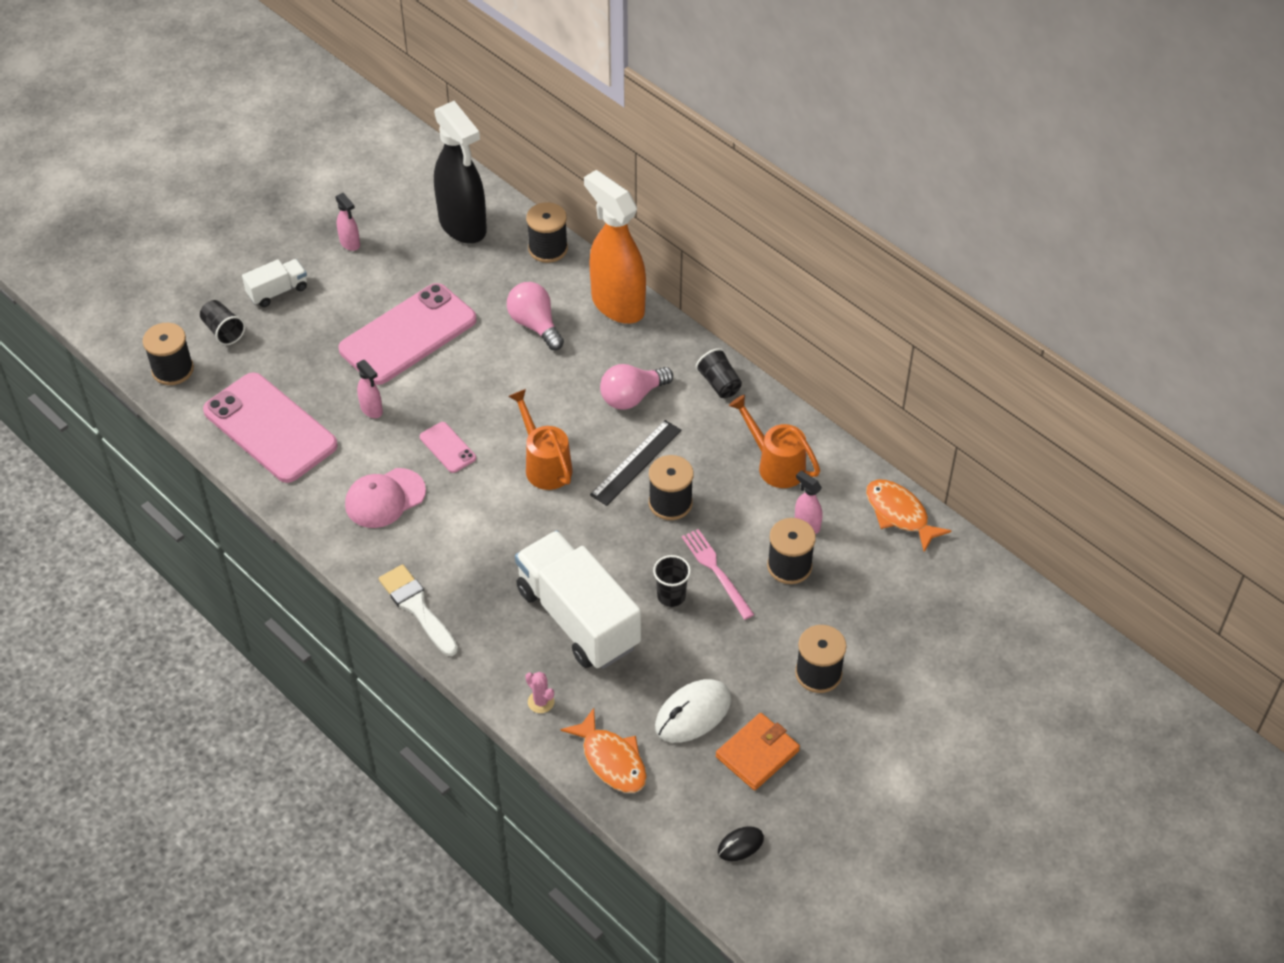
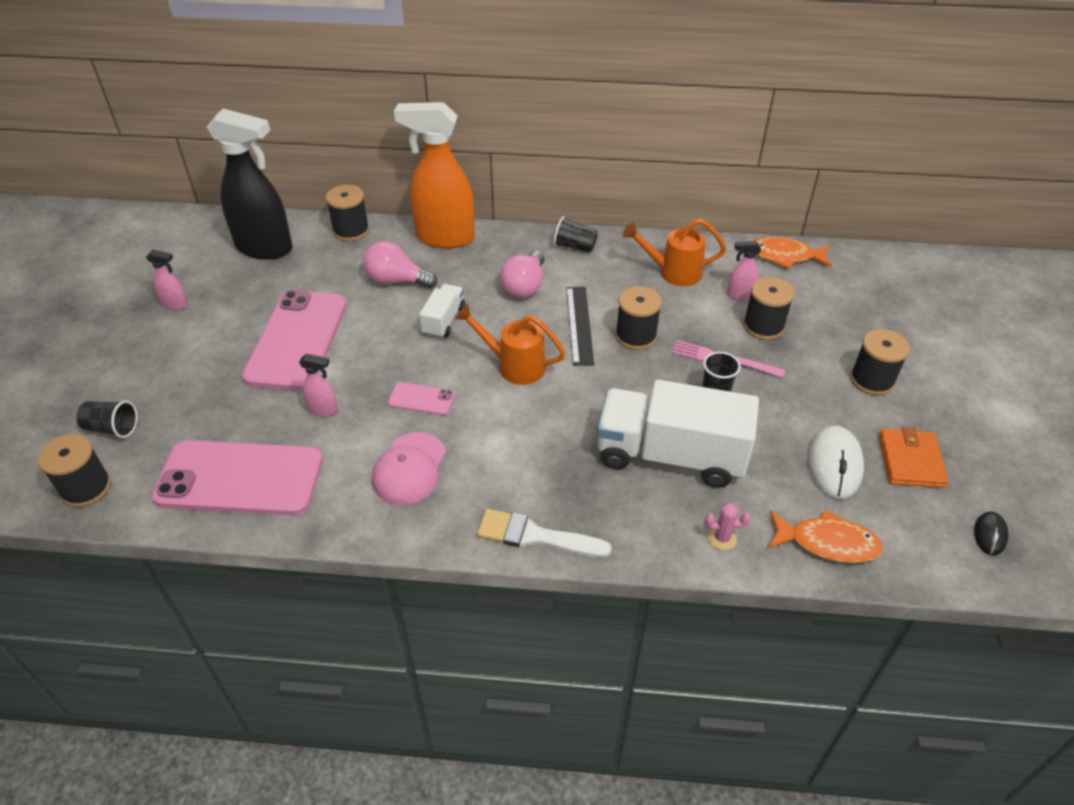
camera: 40 degrees left, 5 degrees down
white truck [242,259,307,307] -> white truck moved to [419,284,465,338]

